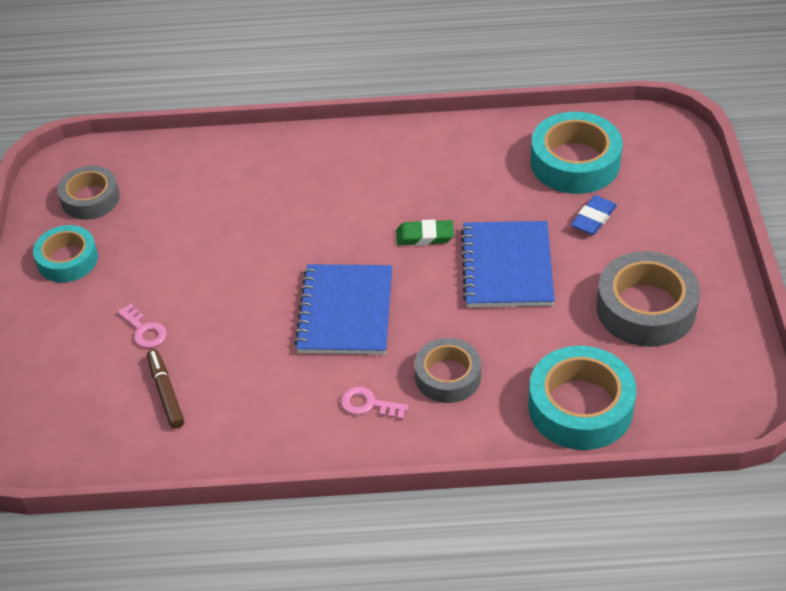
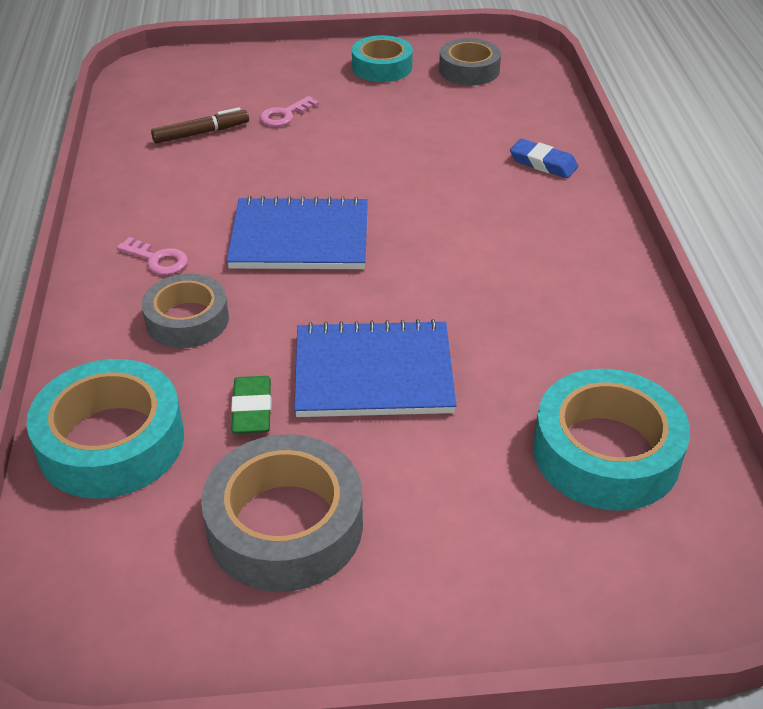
camera: 85 degrees right, 5 degrees down
pink key [341,386,408,420] -> pink key turned 105 degrees clockwise [116,237,188,275]
green eraser [396,219,454,246] -> green eraser moved to [231,376,272,434]
blue eraser [571,195,617,235] -> blue eraser moved to [510,139,578,178]

